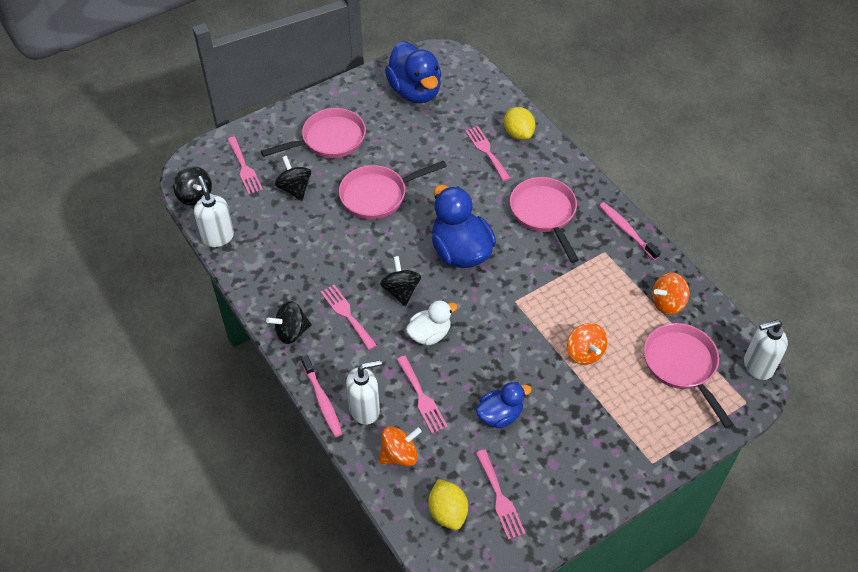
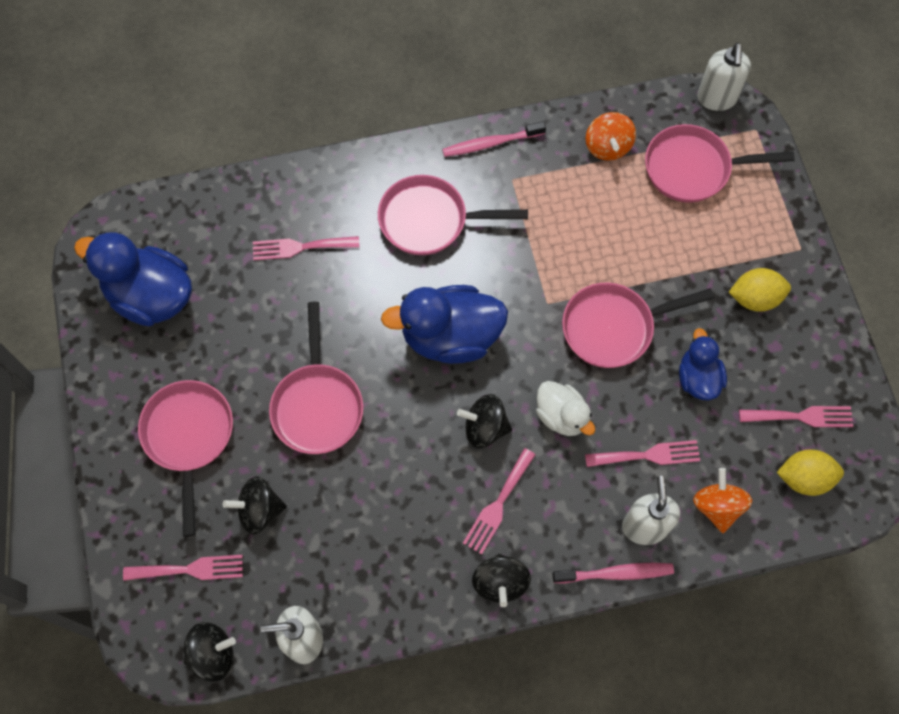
camera: 70 degrees left, 15 degrees up
pink fork [321,285,377,350] -> pink fork turned 45 degrees counterclockwise [463,448,536,555]
blue duck [385,41,441,103] -> blue duck turned 150 degrees counterclockwise [74,232,192,326]
white duck [406,300,457,345] -> white duck turned 150 degrees clockwise [536,381,595,436]
yellow lemon [504,107,535,140] -> yellow lemon moved to [729,268,791,312]
orange spinning top [567,323,607,365] -> none
none -> pink pan [562,283,714,368]

